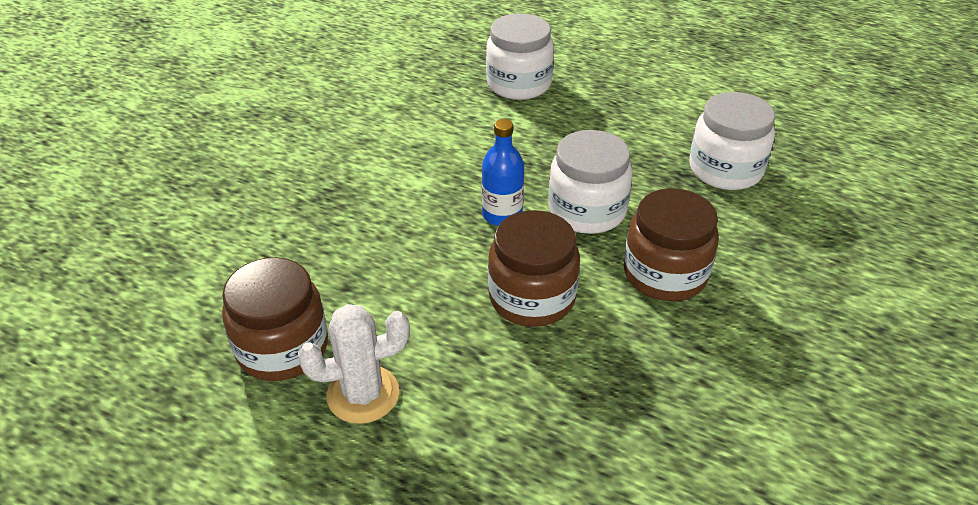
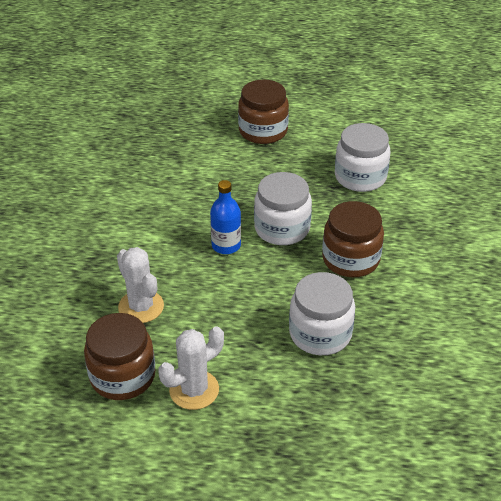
camera: 20 degrees left, 0 degrees up
white jar [486,13,554,100] -> white jar moved to [289,272,355,355]
brown jar [488,210,580,327] -> brown jar moved to [238,79,289,144]
none -> white cactus [117,247,164,323]

